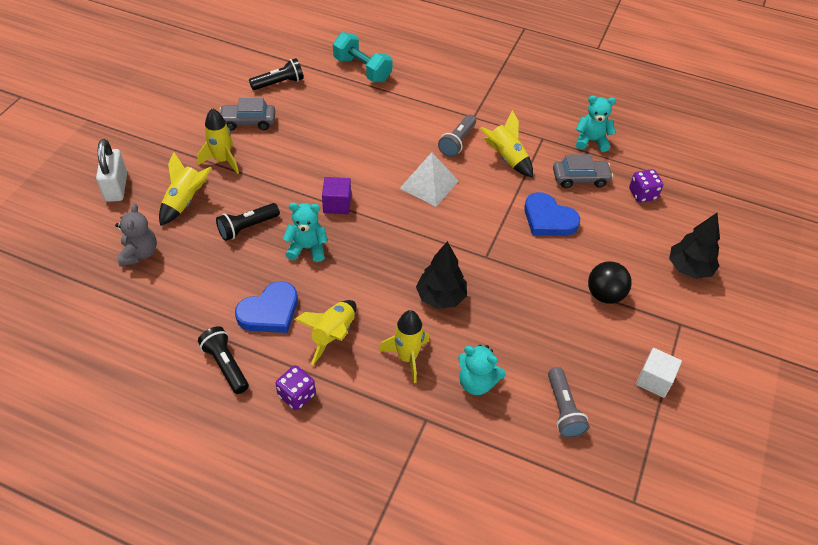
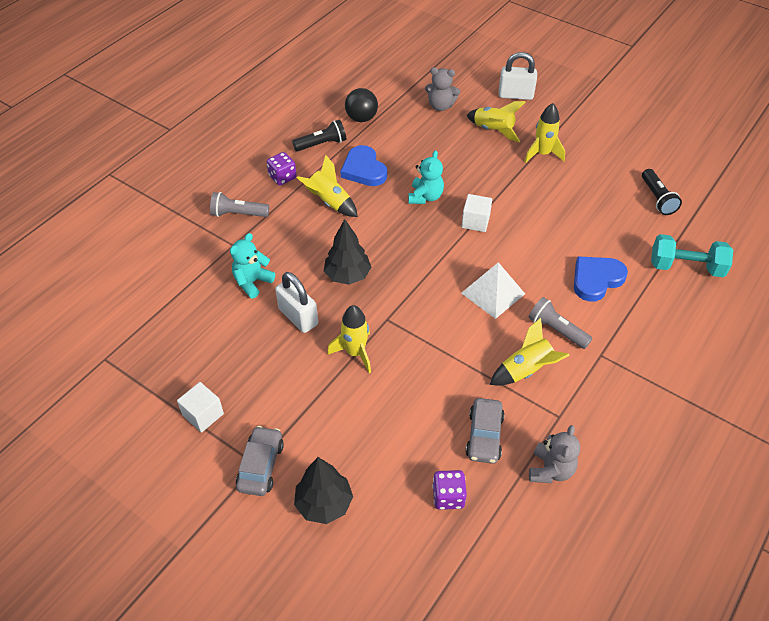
camera: 105 degrees right, 0 degrees up
black flashlight [216,203,280,241] -> none
grey car [219,98,275,131] -> grey car moved to [236,426,284,496]
purple cube [322,177,351,214] -> white cube [461,194,492,232]
turquoise dumbbell [333,32,393,82] -> turquoise dumbbell turned 45 degrees clockwise [651,234,733,277]
yellow rocket [379,310,429,383] -> yellow rocket moved to [327,305,371,373]
blue heart [524,192,580,236] -> blue heart moved to [574,256,628,302]
grey flashlight [548,367,589,438] -> grey flashlight moved to [210,192,269,217]
turquoise teddy bear [576,96,616,152] -> grey teddy bear [529,425,580,483]
black ball [588,261,632,304] -> black ball moved to [345,88,378,122]
none -> white padlock [275,272,318,333]

